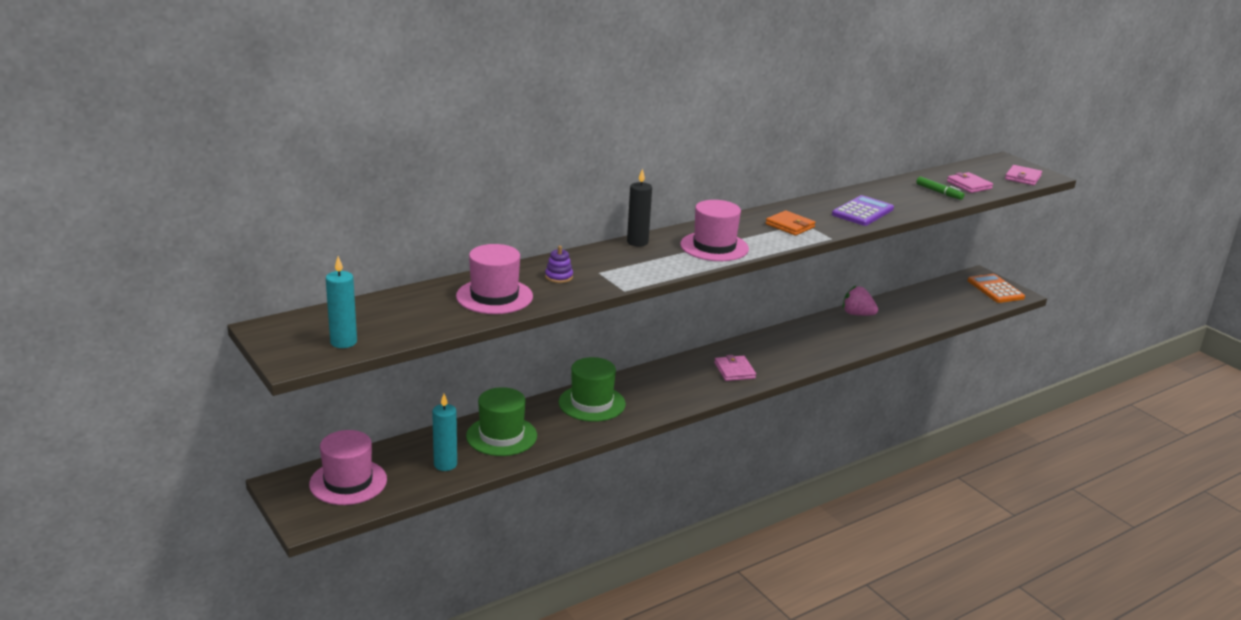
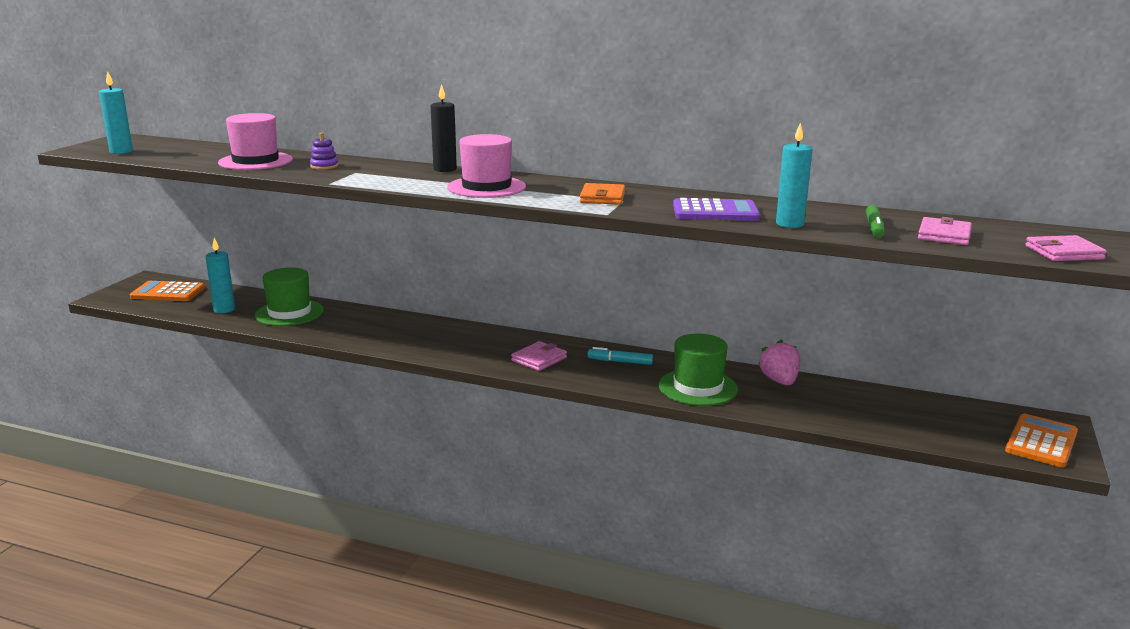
camera: 55 degrees right, 5 degrees down
pink hat [309,430,387,505] -> orange calculator [130,281,205,301]
green hat [558,357,626,422] -> green hat moved to [659,333,738,406]
none -> turquoise marker [588,347,653,365]
none -> turquoise candle [776,123,812,228]

